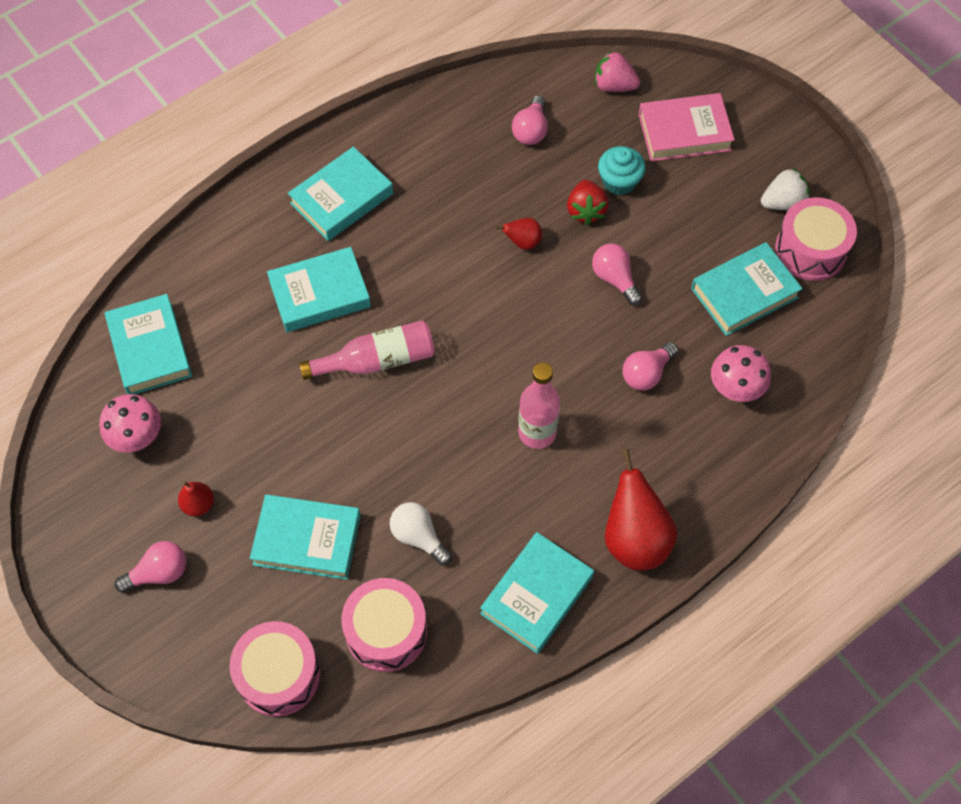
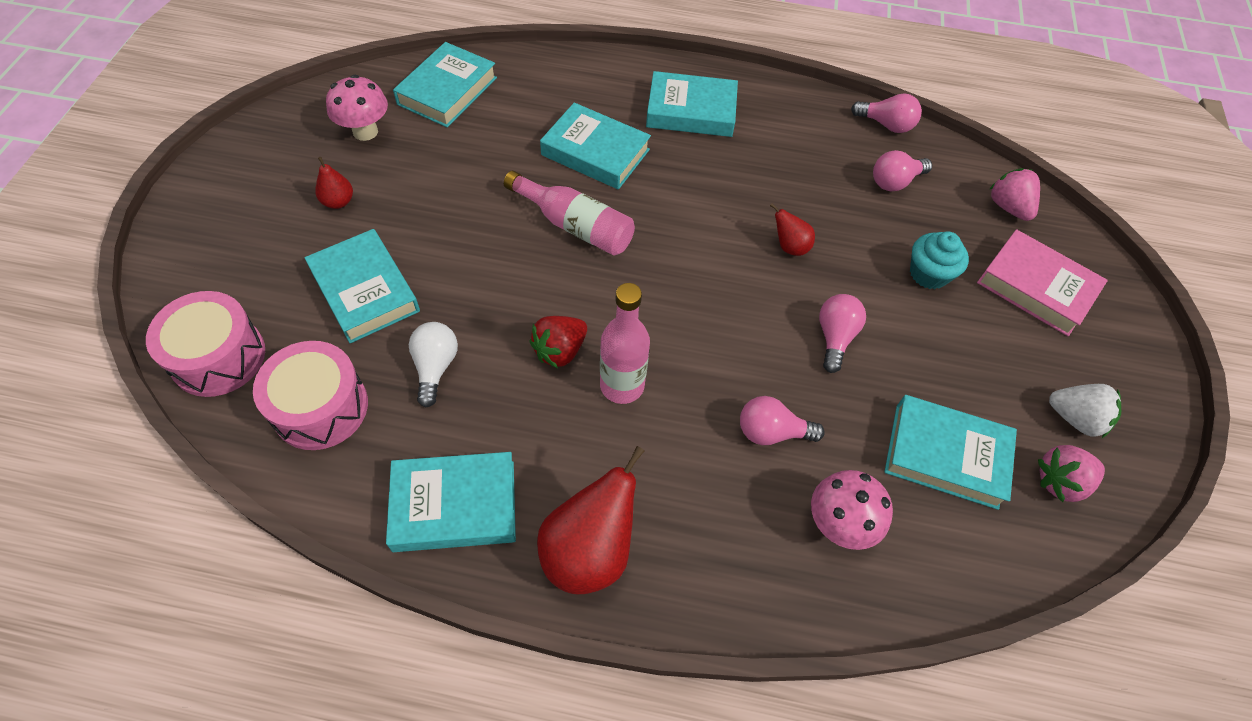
camera: 45 degrees right, 5 degrees down
pink light bulb [115,541,186,593] -> pink light bulb moved to [851,94,922,133]
red strawberry [567,180,609,225] -> red strawberry moved to [529,316,587,368]
pink drum [775,197,857,281] -> pink strawberry [1038,445,1105,502]

